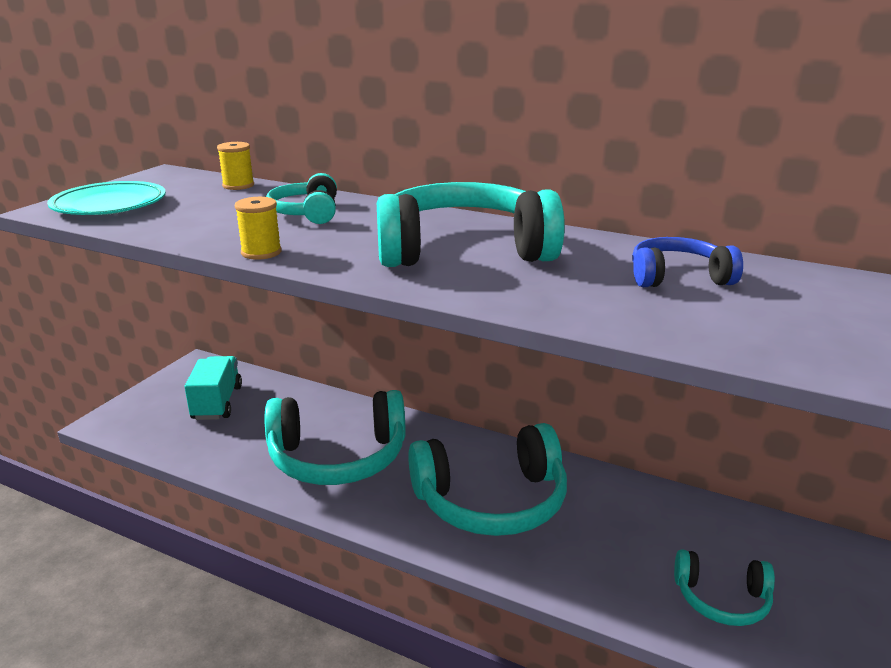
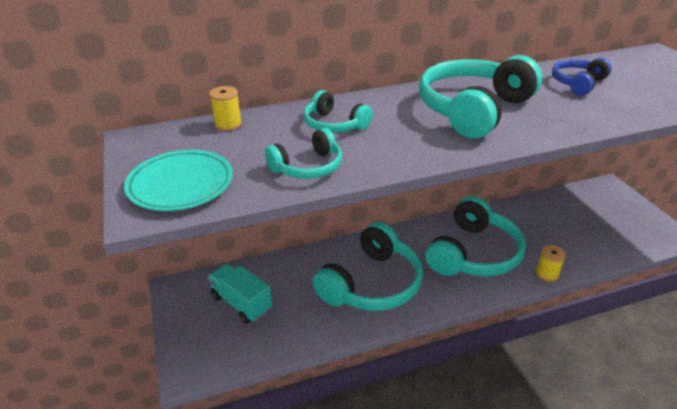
camera: 45 degrees left, 10 degrees up
yellow spool [235,197,282,260] -> yellow spool moved to [536,245,566,282]
turquoise headphones [674,549,775,626] -> turquoise headphones moved to [265,128,342,179]

